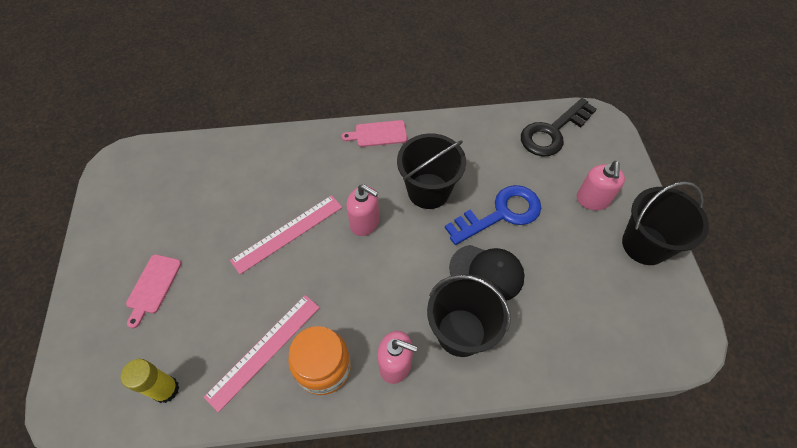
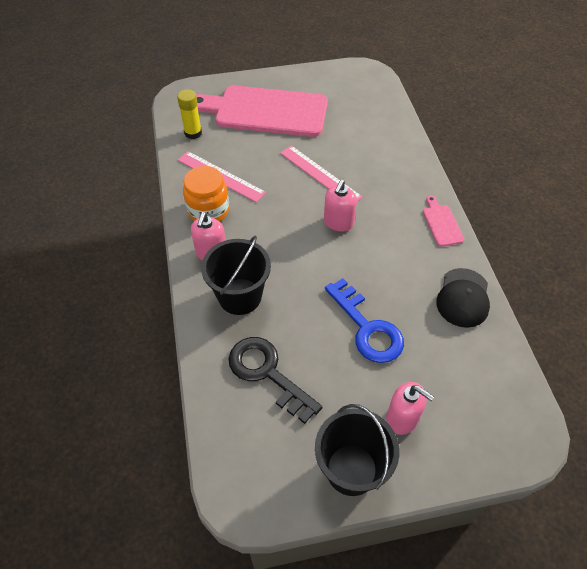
camera: 85 degrees right, 5 degrees down
pink cutting board [126,254,181,328] -> pink cutting board [196,85,328,137], size x2.49
black bucket [397,133,466,209] -> none
black cap [449,245,524,301] -> black cap moved to [436,268,490,328]
black key [521,98,597,157] -> black key moved to [228,337,323,424]
pink soap dispenser [577,161,625,211] -> pink soap dispenser turned 150 degrees counterclockwise [386,382,434,435]

